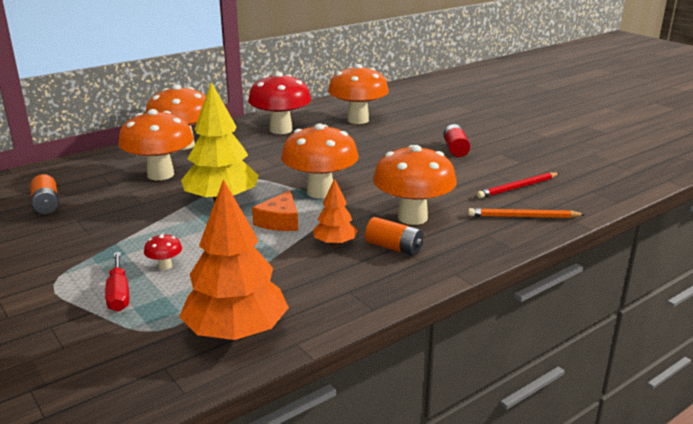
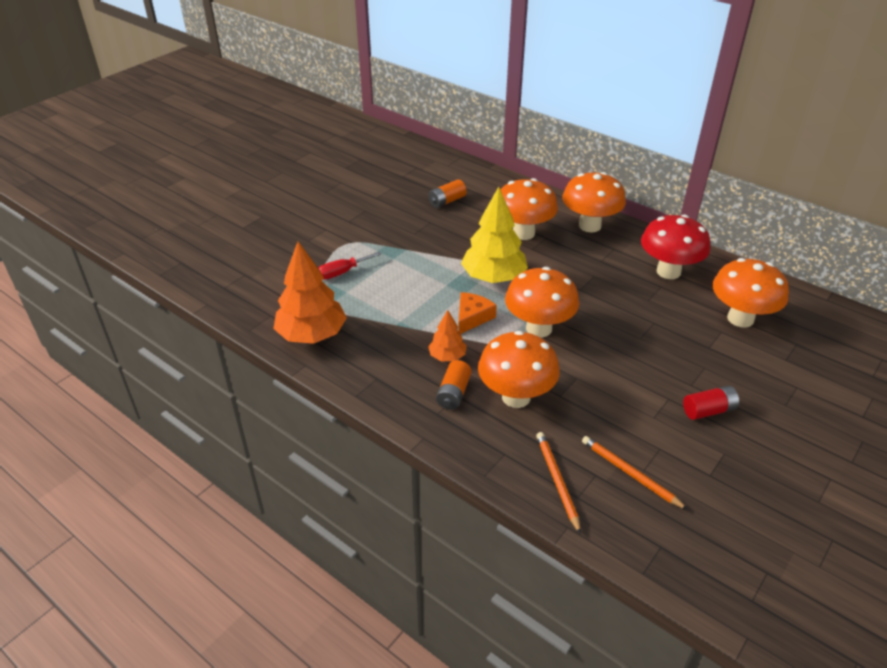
camera: 75 degrees right, 15 degrees up
red mushroom [144,234,182,270] -> none
orange cheese [252,190,298,231] -> orange cheese turned 120 degrees clockwise [458,292,497,334]
red pencil [477,172,559,199] -> orange pencil [582,436,688,510]

